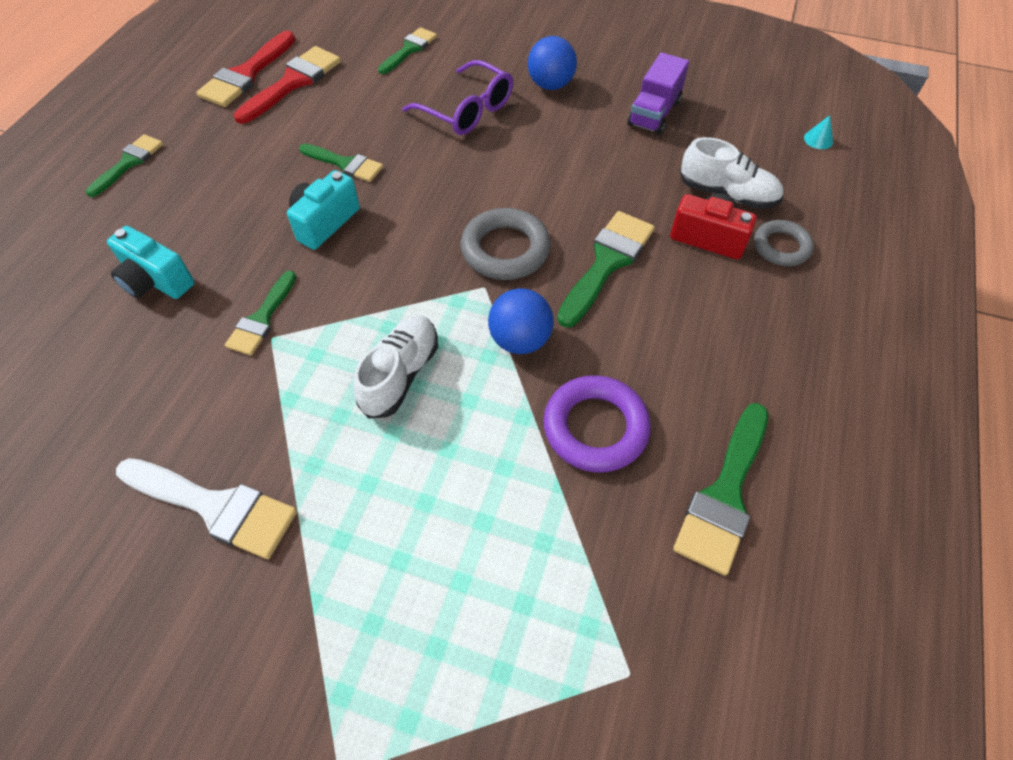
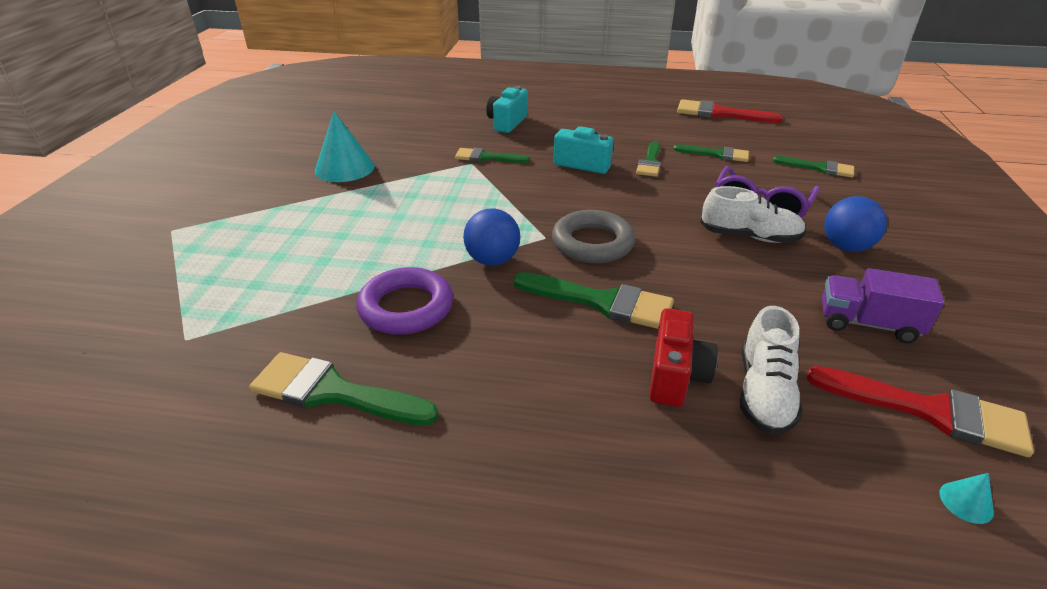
camera: 80 degrees right, 20 degrees down
green brush [86,134,163,197] -> green brush moved to [673,144,749,162]
white brush [116,458,297,559] -> turquoise cone [315,111,375,182]
red brush [234,46,341,124] -> red brush moved to [807,366,1034,457]
white shoe [353,315,438,419] -> white shoe moved to [701,186,806,243]
grey ring [754,220,814,266] -> none

